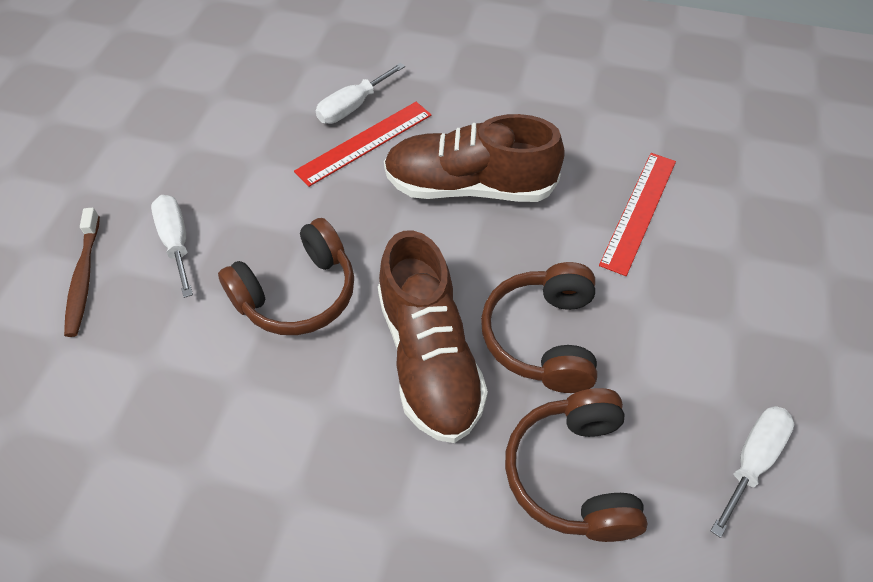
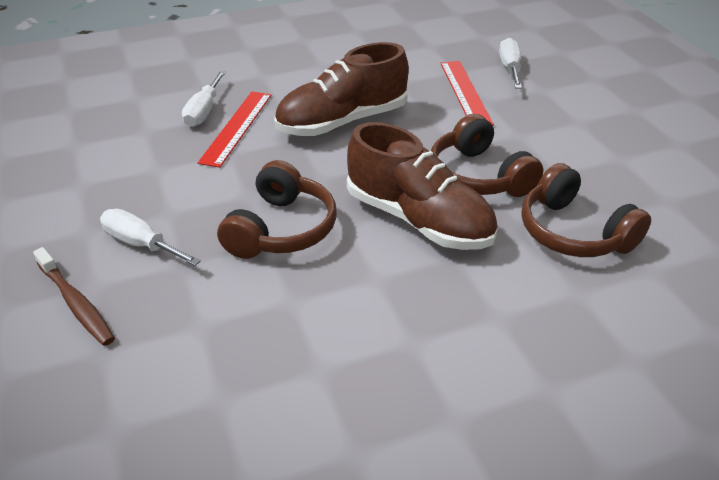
camera: 35 degrees left, 15 degrees down
white screwdriver [711,406,794,538] -> white screwdriver moved to [499,38,522,89]

